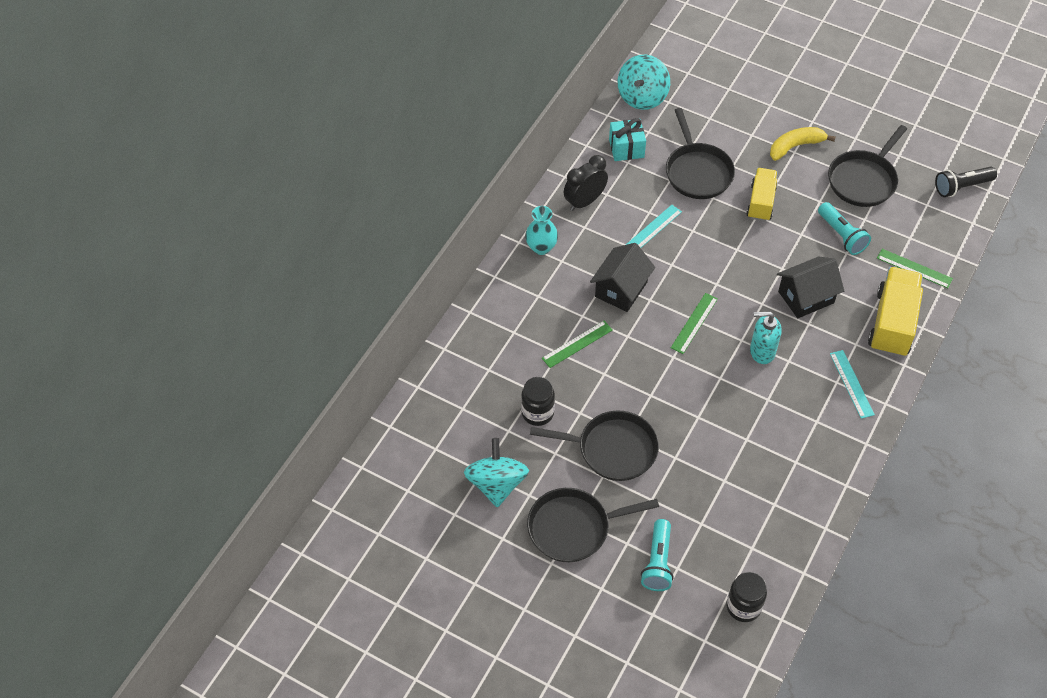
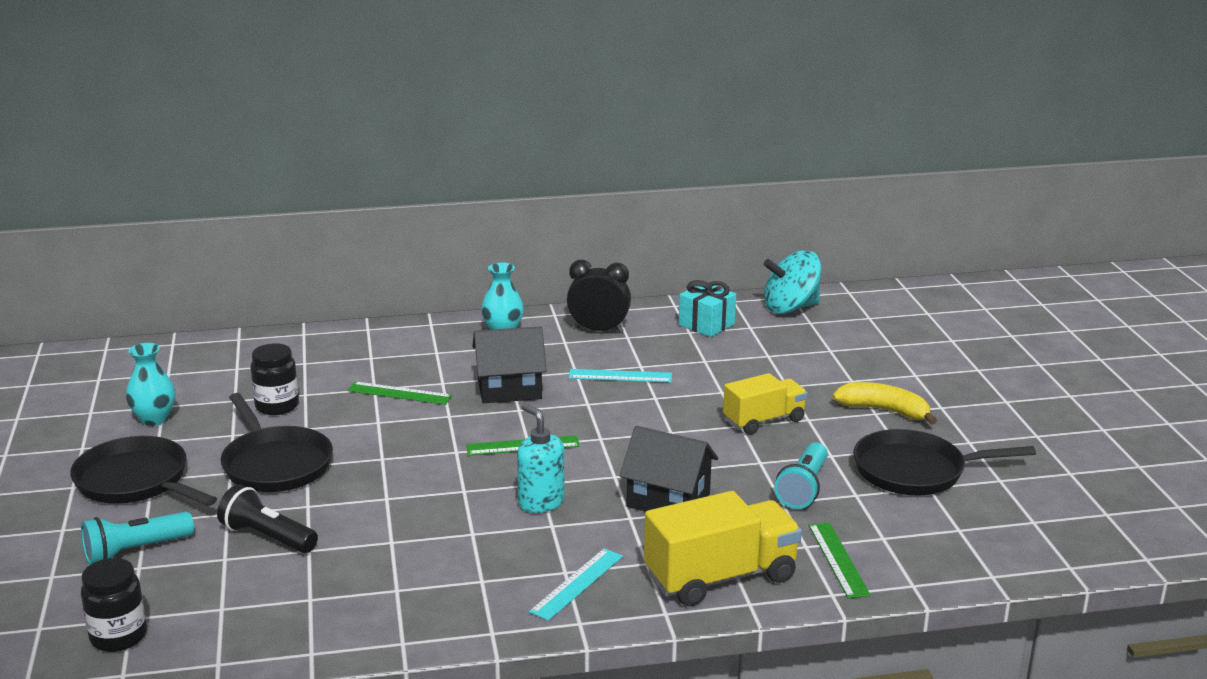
camera: 50 degrees right, 30 degrees down
turquoise spinning top [464,438,529,508] -> turquoise vase [126,343,175,426]
black pan [666,108,735,199] -> none
black flashlight [935,166,997,197] -> black flashlight moved to [217,485,318,553]

